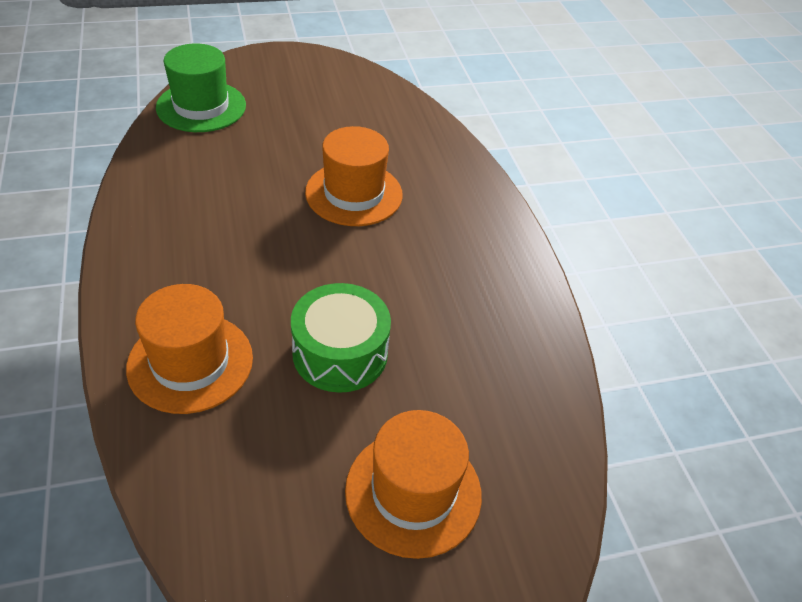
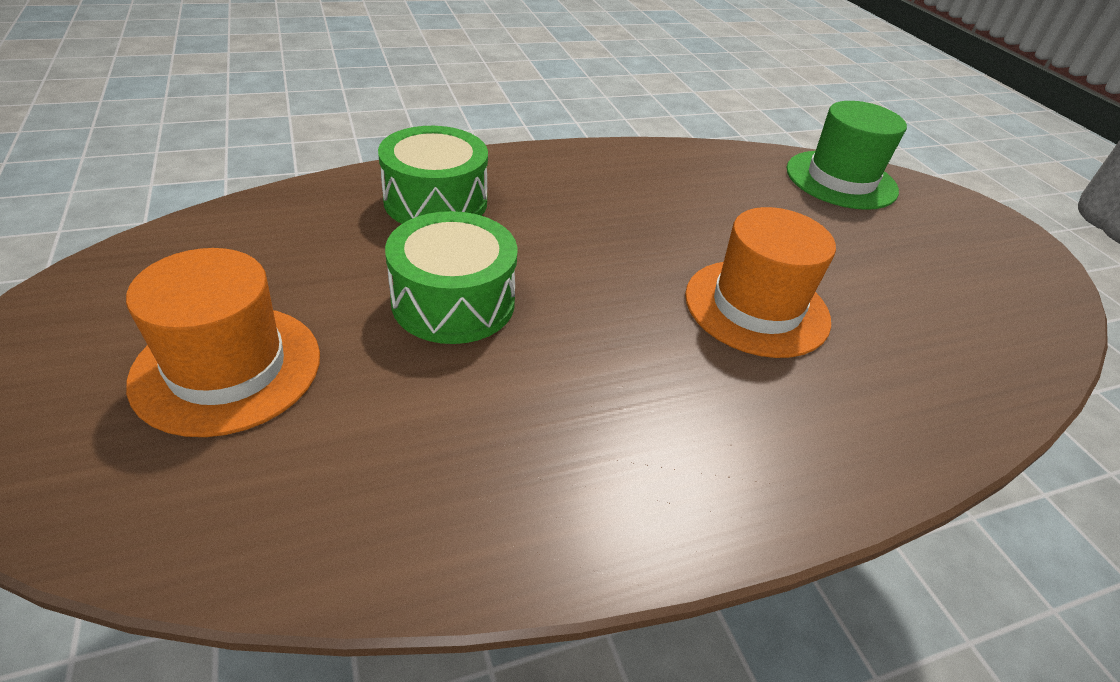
camera: 85 degrees right, 5 degrees down
orange hat [126,284,253,414] -> green drum [378,126,488,224]

